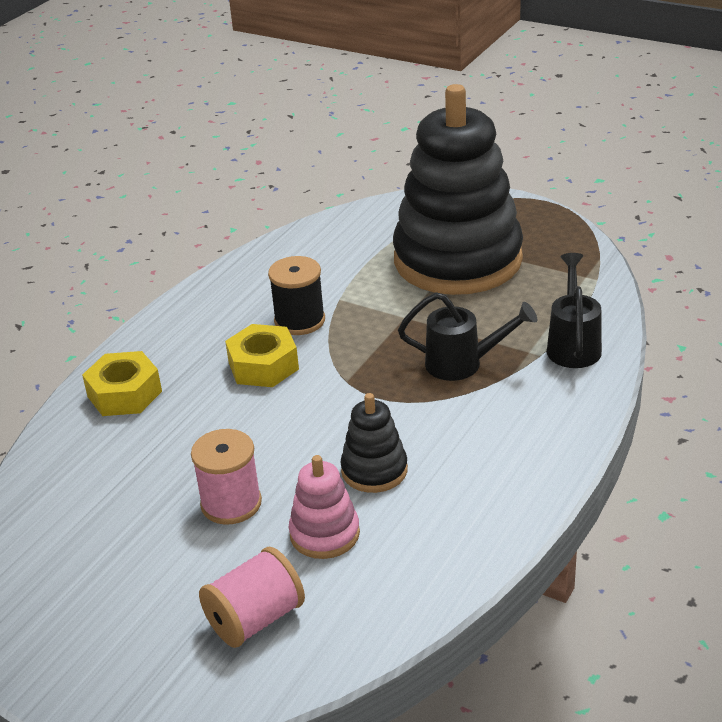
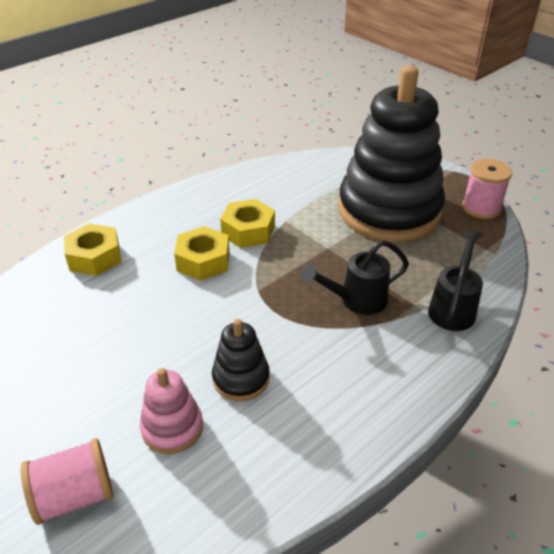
camera: 15 degrees right, 5 degrees up
pink spool [191,429,262,525] -> pink spool moved to [462,159,512,219]
black spool [268,256,325,335] -> yellow nut [220,199,275,248]
black watering can [398,292,537,381] -> black watering can turned 135 degrees clockwise [301,240,409,315]

